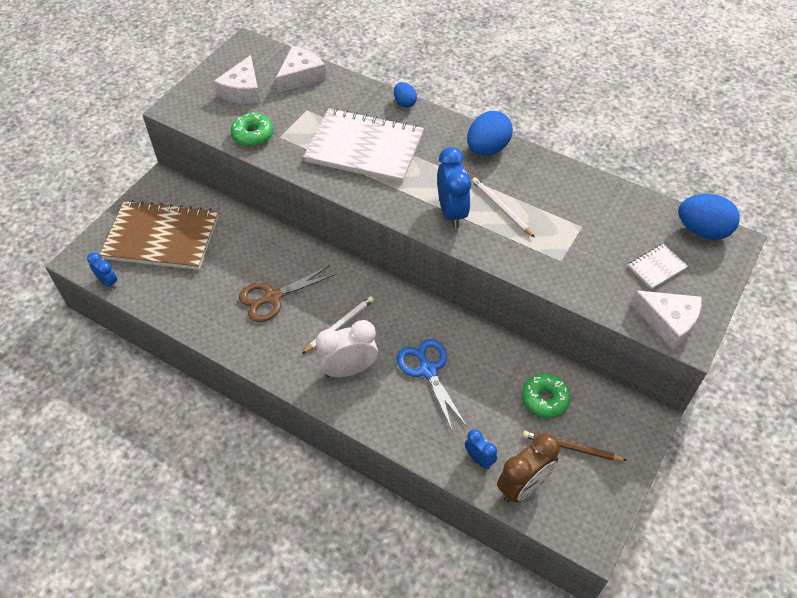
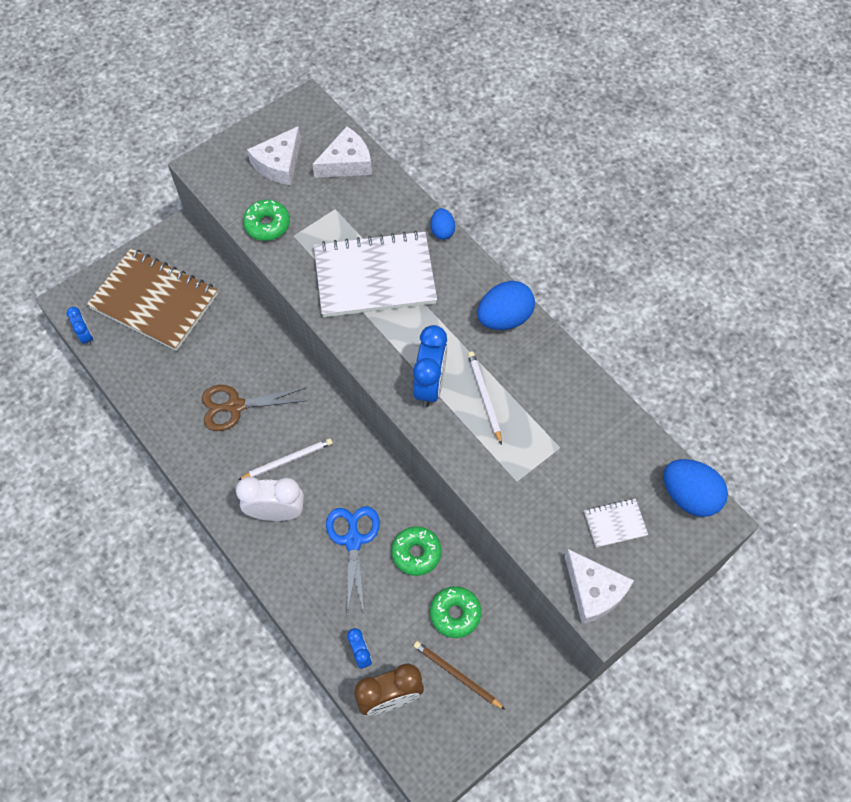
camera: 20 degrees right, 10 degrees up
white notebook [303,108,424,183] -> white notebook turned 45 degrees counterclockwise [314,230,437,317]
none -> green donut [391,526,442,576]

